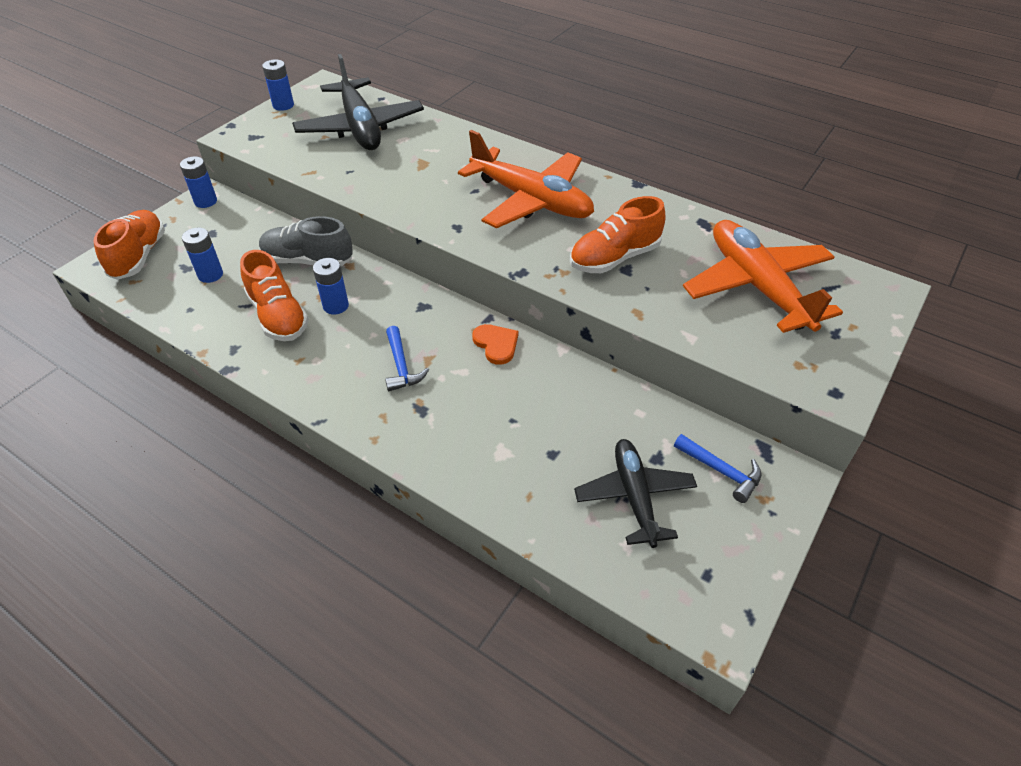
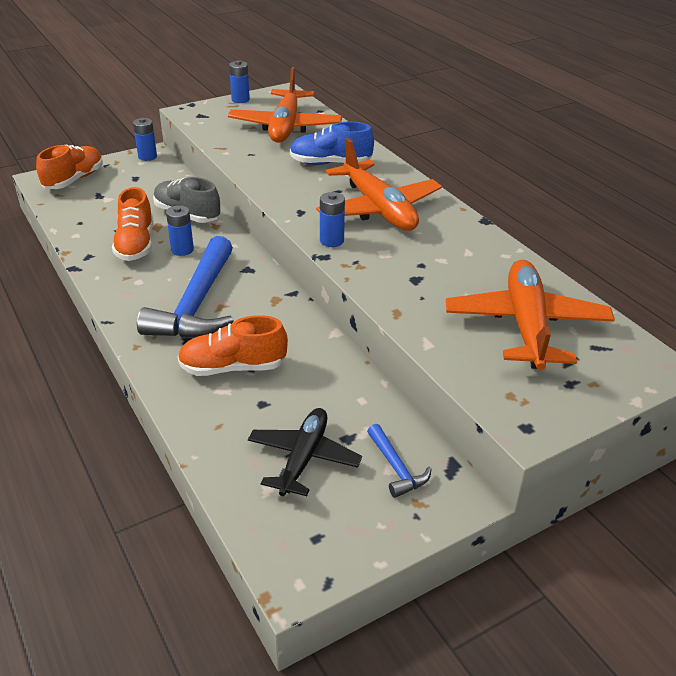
camera: 25 degrees right, 10 degrees down
blue battery [182,228,223,283] -> blue battery moved to [320,192,345,247]
black plane [292,54,424,150] -> orange plane [228,67,342,143]
blue hammer [385,326,429,391] -> blue hammer [137,236,234,339], size x2.21
orange heart [472,324,518,365] -> none
orange shoe [570,196,665,273] -> orange shoe moved to [178,315,288,376]
none -> blue shoe [290,122,374,165]

